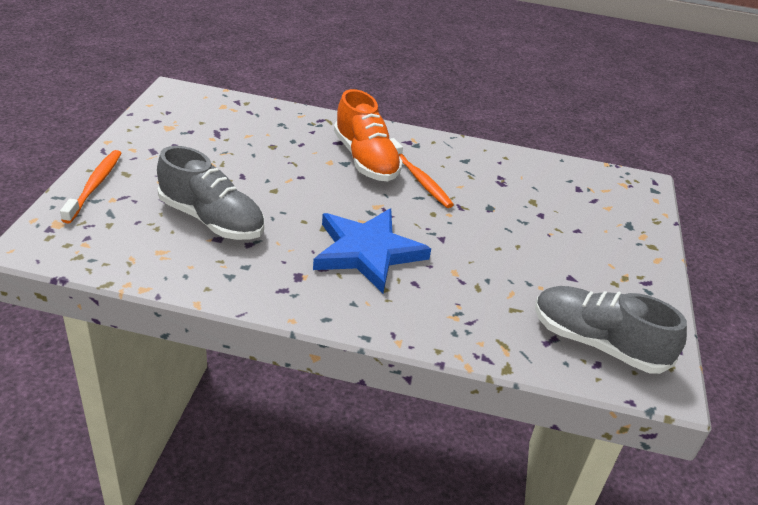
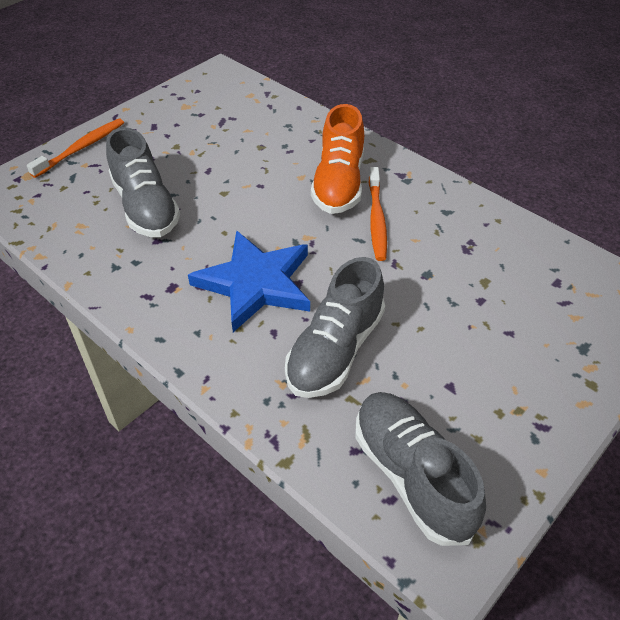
camera: 35 degrees right, 10 degrees up
none -> grey shoe [285,257,385,398]

